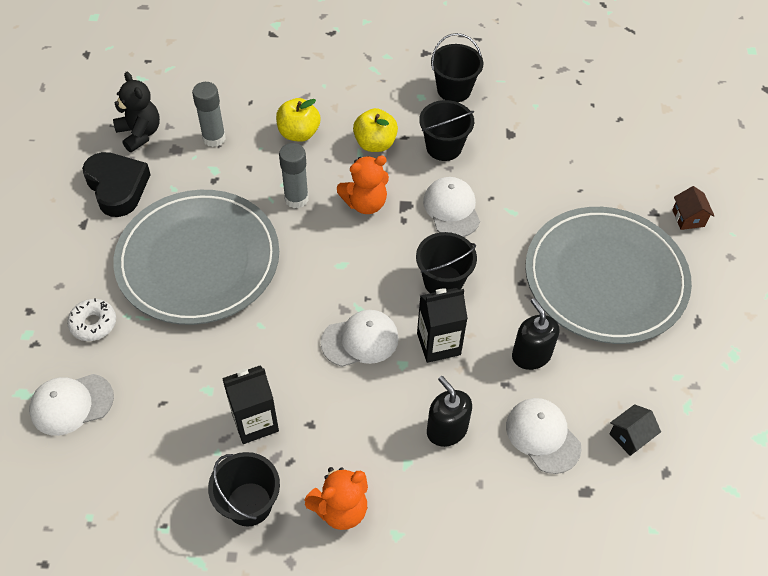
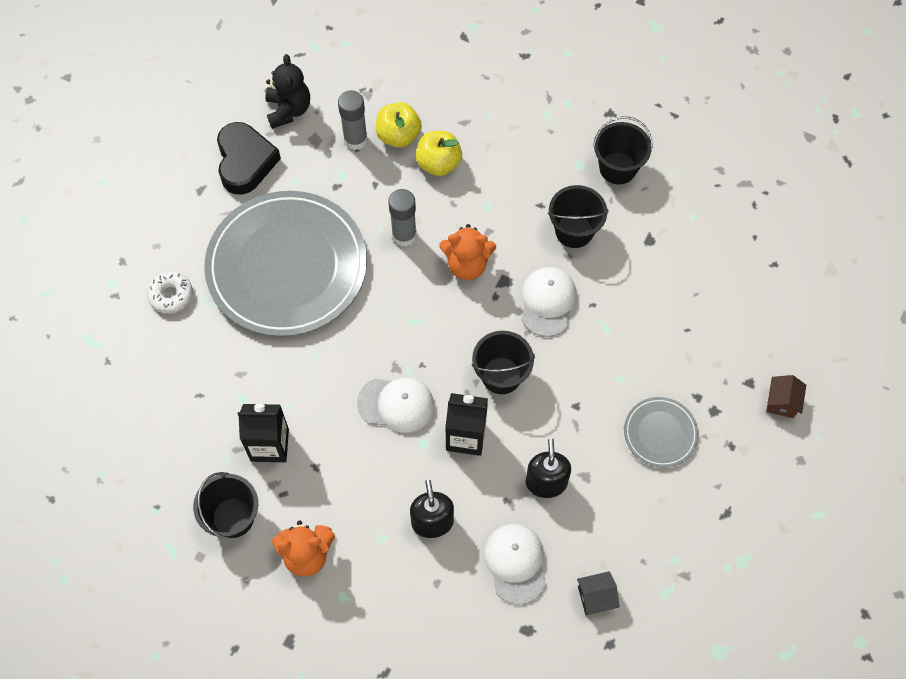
camera: 25 degrees right, 10 degrees up
white cap [29,374,114,436] -> none
yellow apple [353,108,398,152] -> yellow apple moved to [376,102,422,148]
grey plate [525,207,692,344] -> grey plate [624,397,699,468], size x0.44

